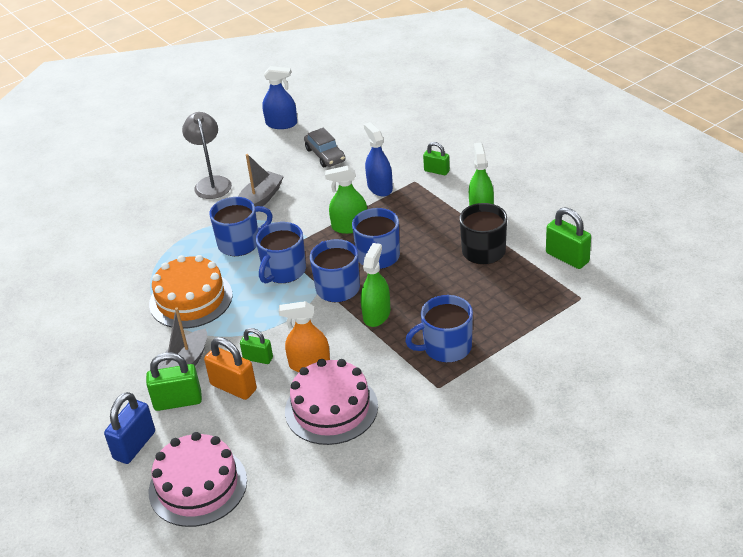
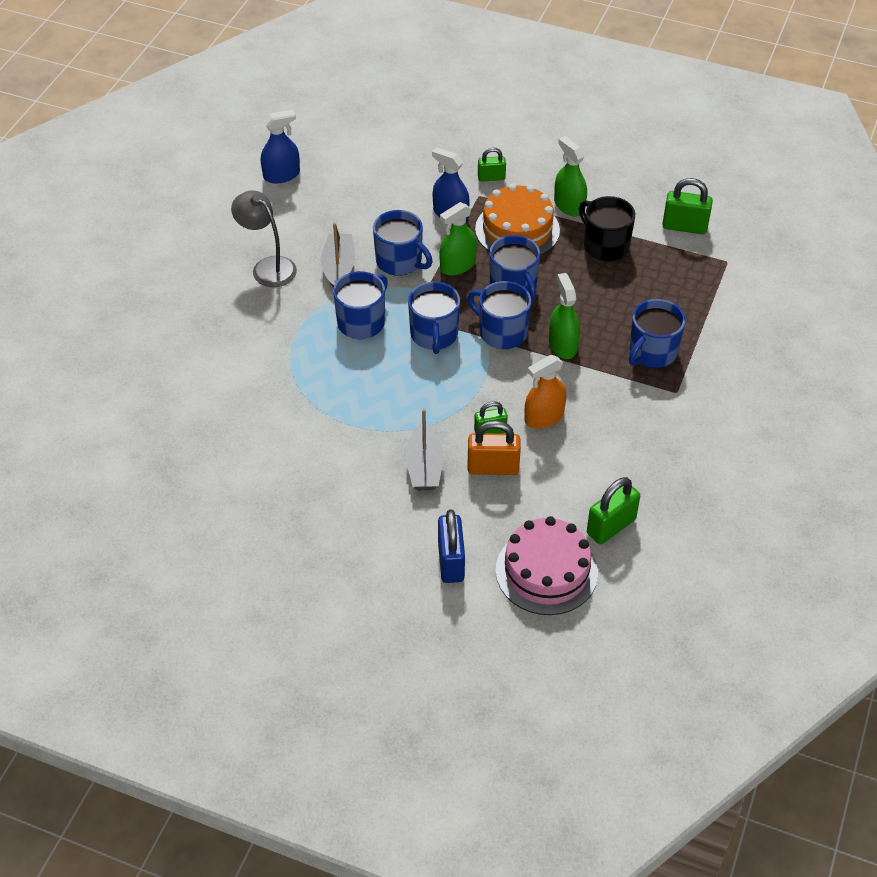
camera: 35 degrees left, 10 degrees up
green padlock [146,352,202,411] -> green padlock moved to [587,477,640,544]
orange cake [149,255,233,329] -> orange cake moved to [475,184,560,256]
pink cake [285,359,378,445] -> none
grey car [304,127,345,167] -> none
none -> blue mug [373,210,433,276]

